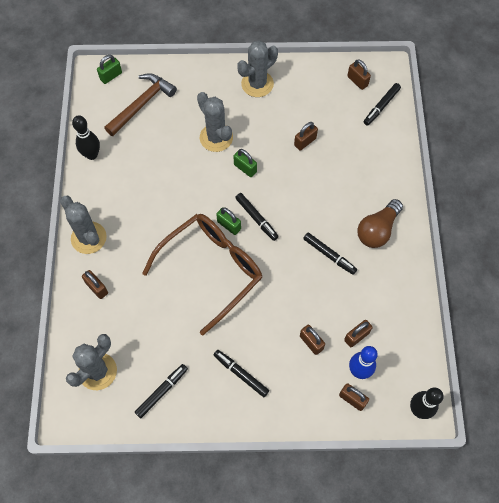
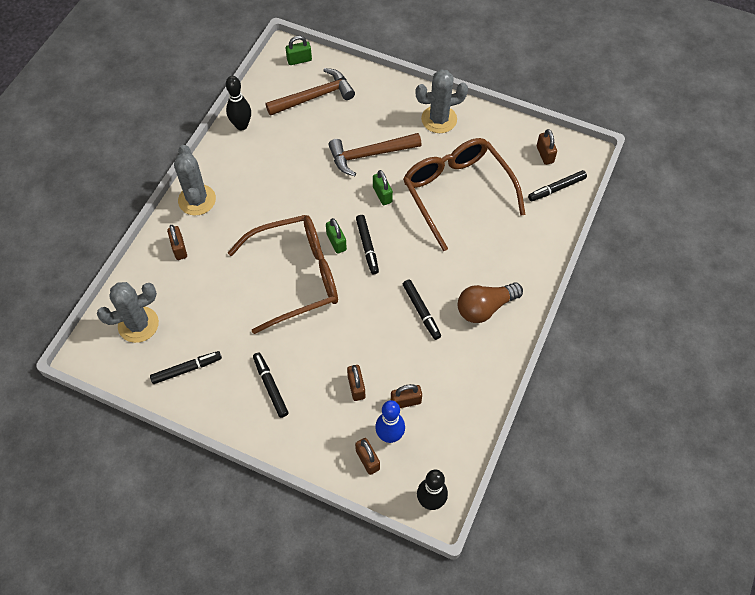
camera: 25 degrees right, 5 degrees down
grey cactus [197,92,233,152] -> brown hammer [328,133,422,176]
brown padlock [294,122,318,151] -> brown glasses [403,138,525,251]

